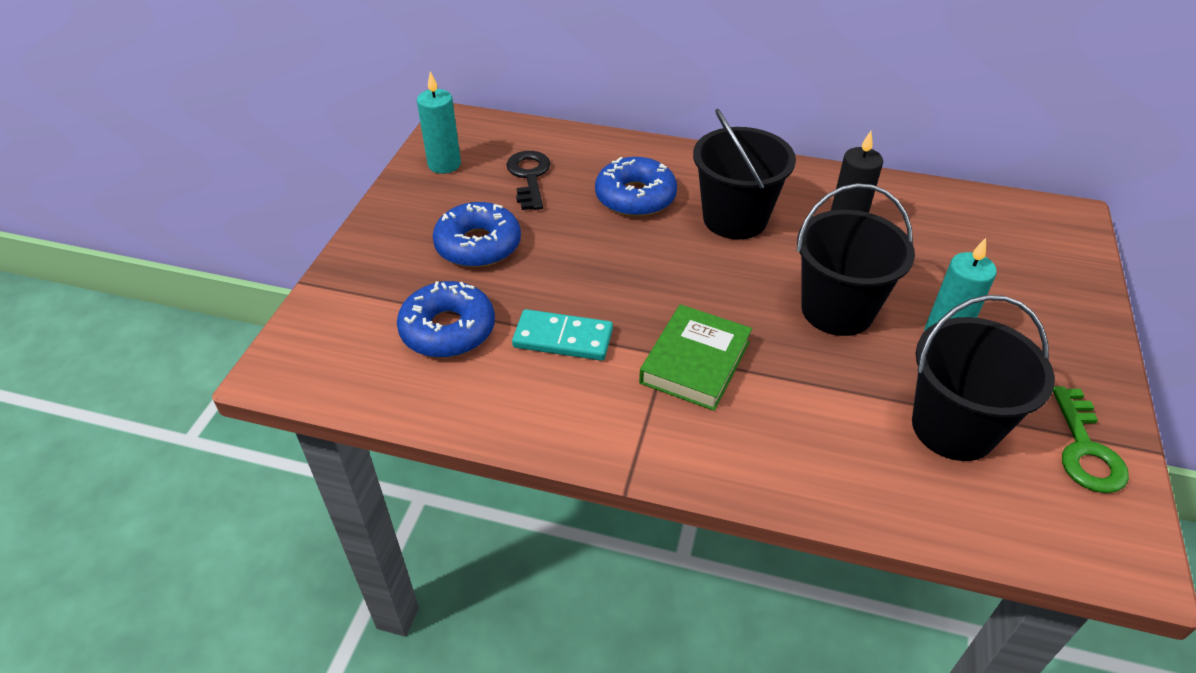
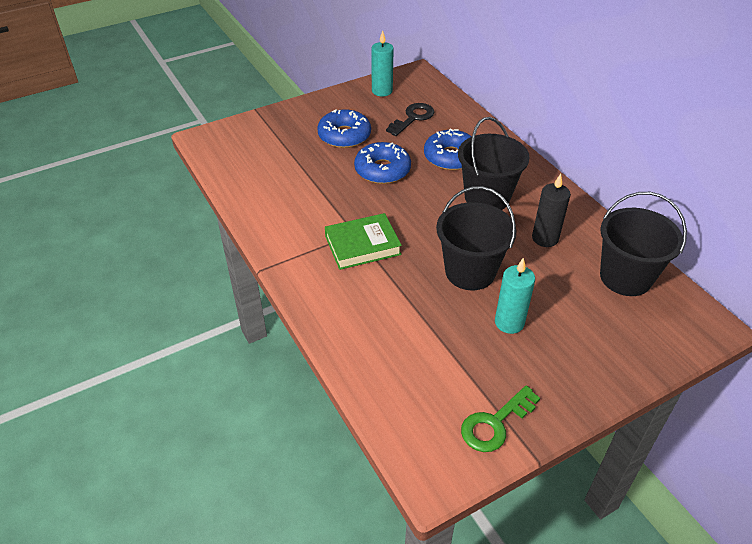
camera: 45 degrees right, 0 degrees up
blue donut [397,281,495,358] -> blue donut moved to [354,142,411,184]
turquoise domino [512,309,613,361] -> none
black bucket [912,295,1055,461] -> black bucket moved to [600,192,687,296]

